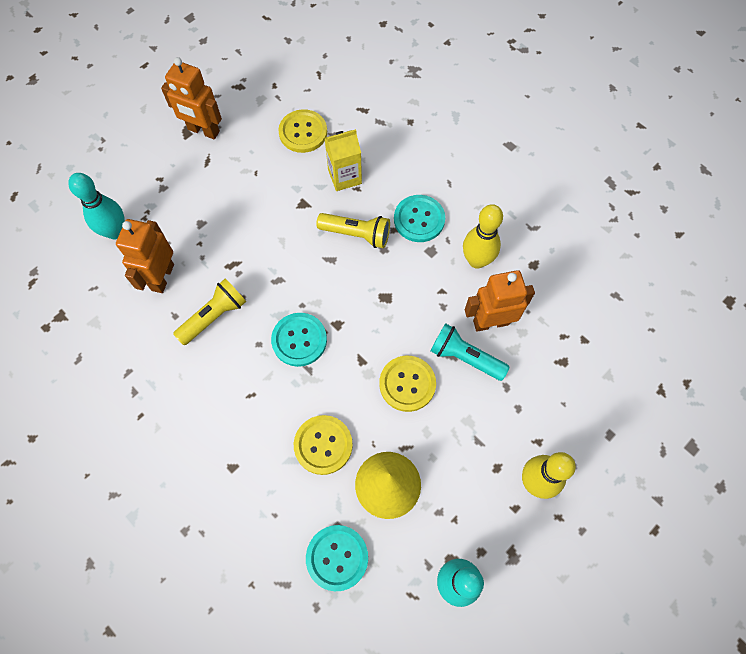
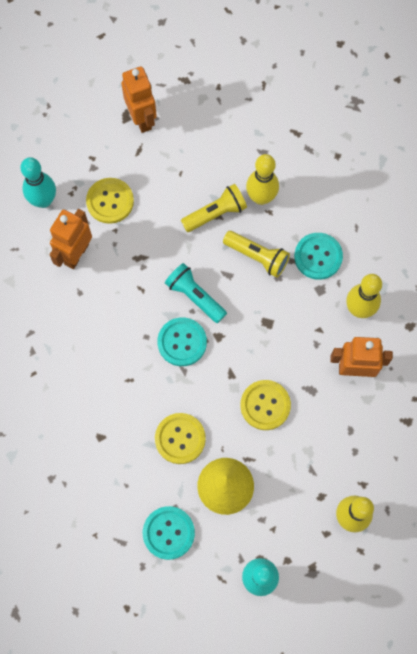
camera: 15 degrees right, 5 degrees up
orange robot [161,57,222,139] -> orange robot turned 150 degrees counterclockwise [121,66,157,133]
yellow flashlight [173,278,246,345] -> yellow flashlight moved to [181,184,247,232]
yellow button [278,109,327,153] -> yellow button moved to [86,178,134,224]
yellow carton [325,129,362,191] -> yellow bowling pin [246,154,279,205]
turquoise flashlight [430,323,509,381] -> turquoise flashlight moved to [165,263,227,323]

